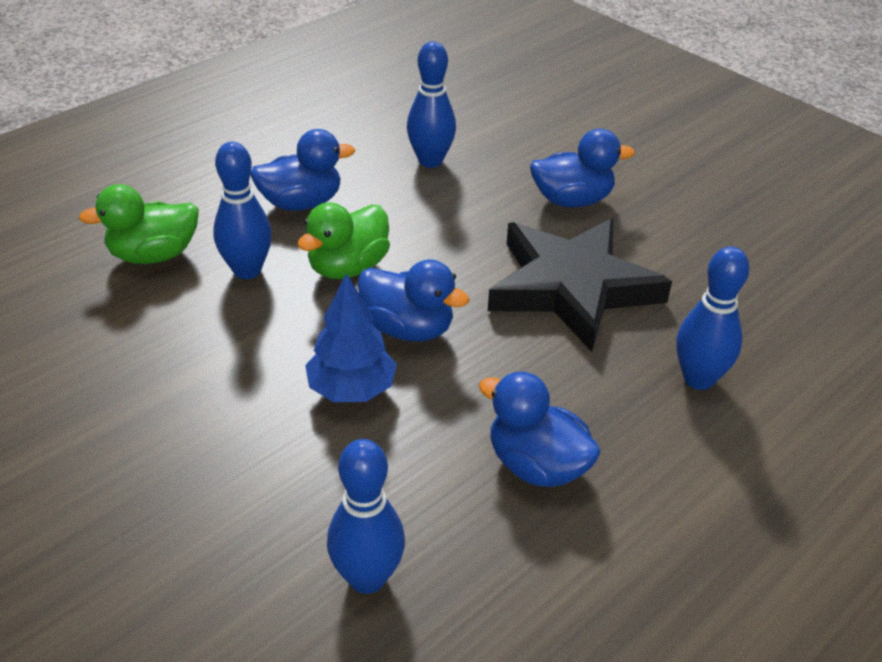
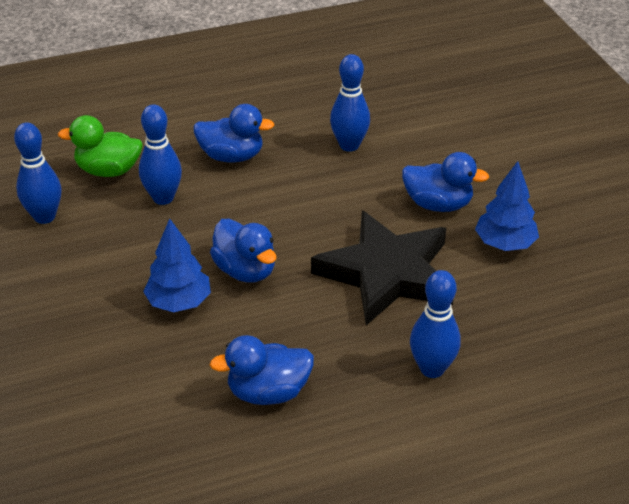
camera: 25 degrees right, 0 degrees up
green duck [297,202,390,279] -> none
blue bowling pin [327,439,405,594] -> blue bowling pin moved to [14,123,61,224]
blue duck [479,372,601,487] -> blue duck turned 75 degrees counterclockwise [210,335,314,405]
none -> blue tree [475,161,539,251]

